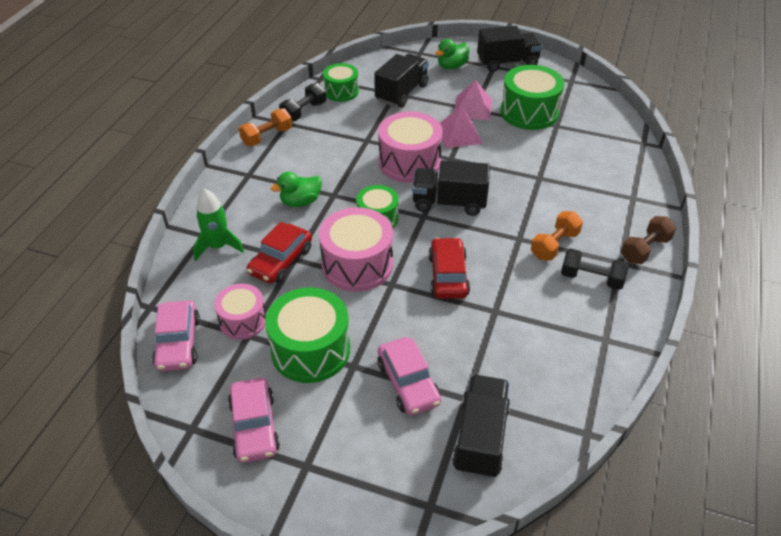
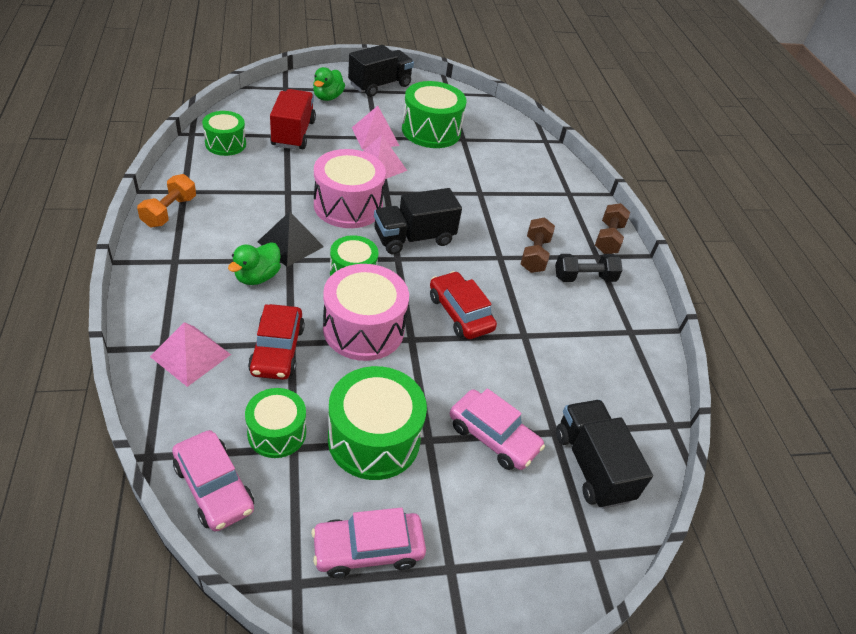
camera: 35 degrees left, 0 degrees up
green rocket [193,189,244,261] -> pink pyramid [150,322,231,387]
pink drum [214,284,266,340] -> green drum [245,388,306,458]
pink car [228,378,280,463] -> pink car turned 120 degrees clockwise [311,508,426,578]
black dumbbell [279,83,326,122] -> none
black truck [374,54,429,108] -> red truck [270,89,316,150]
orange dumbbell [531,211,583,261] -> brown dumbbell [521,217,555,273]
none -> black pyramid [257,211,324,267]

